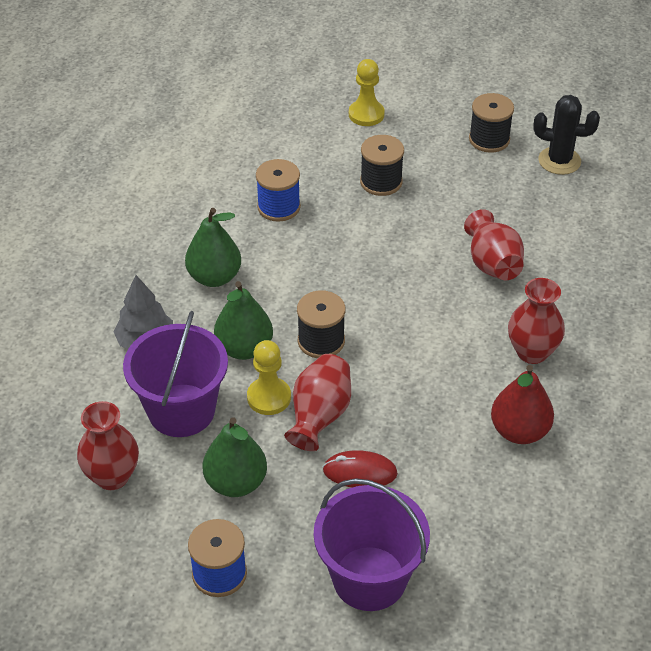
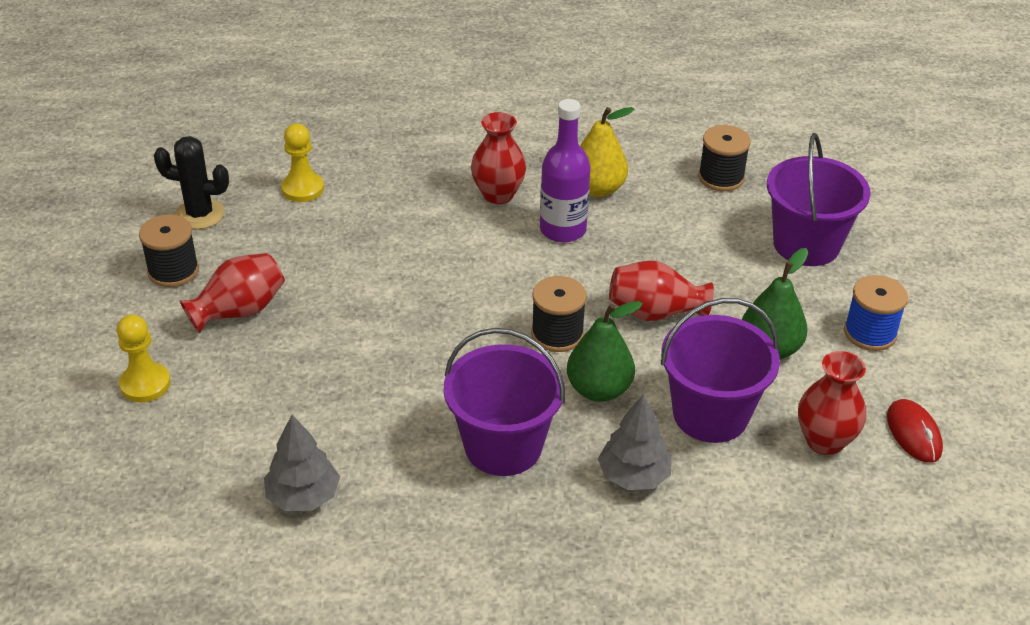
camera: 110 degrees left, 5 degrees down
green pear [185,208,241,287] -> purple bucket [444,328,565,476]
yellow pawn [247,340,291,415] -> yellow pawn moved to [281,123,324,202]
blue spool [256,159,301,222] -> none
red mouse [323,450,398,488] -> red mouse moved to [887,399,943,463]
black spool [360,135,404,196] -> black spool moved to [698,125,751,191]
red vase [464,209,524,280] -> red vase moved to [180,253,285,333]
red pear [491,365,554,444] -> yellow pear [580,107,634,197]
black cactus [533,95,600,175] -> black cactus turned 75 degrees counterclockwise [154,136,229,229]
none -> grey tree [264,415,340,511]
none -> purple bottle [540,99,591,243]

